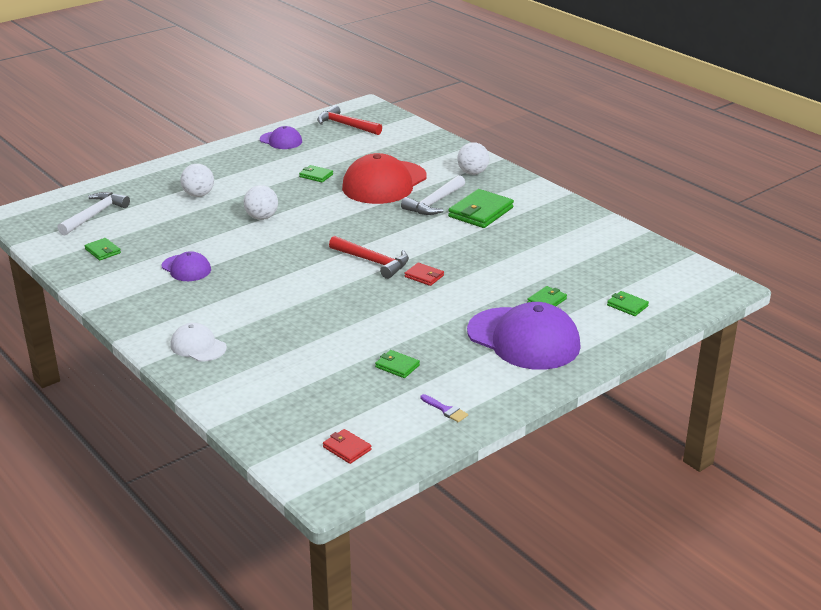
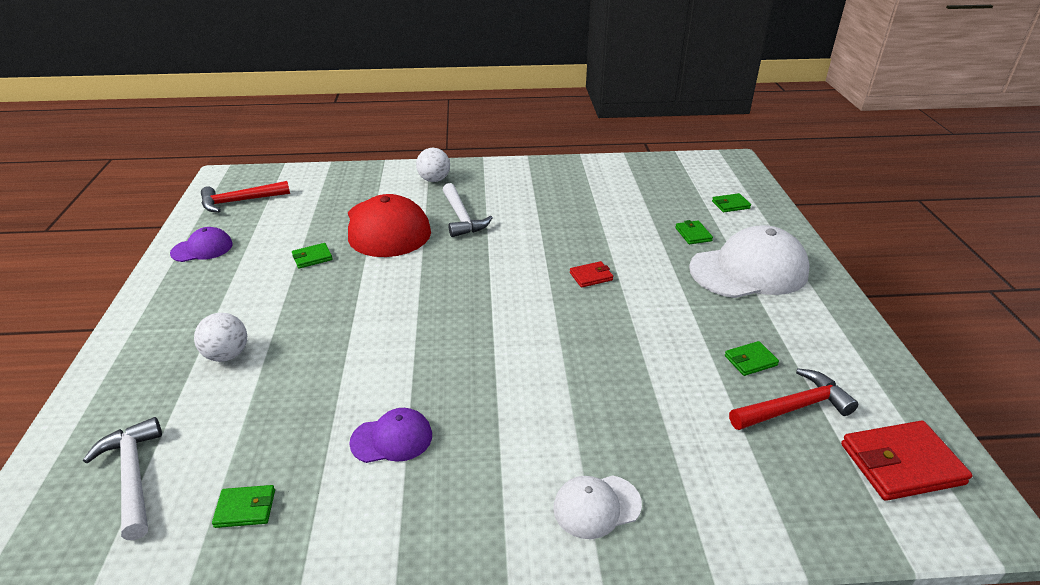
camera: 55 degrees left, 5 degrees up
white ball [244,185,278,220] -> none
red wallet [323,429,372,464] -> red wallet [841,420,973,501], size x1.90
red hammer [329,236,409,279] -> red hammer moved to [729,368,858,430]
purple brush [421,394,468,422] -> none
green wallet [448,189,514,228] -> none
purple cap [467,302,581,370] -> white cap [689,225,810,298]

